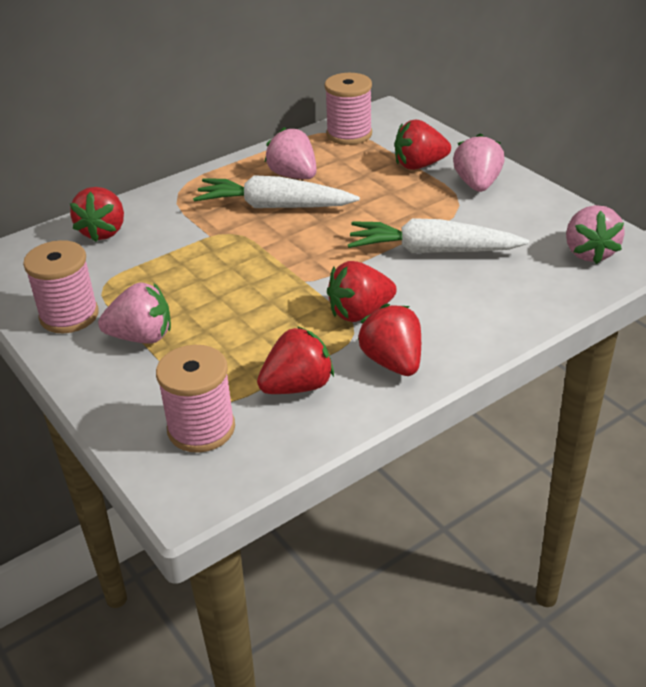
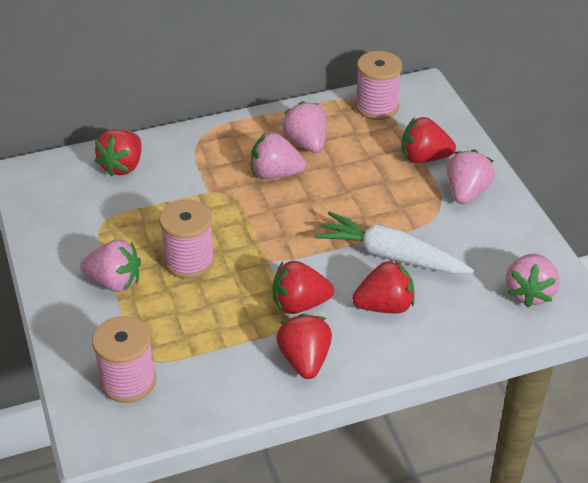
camera: 15 degrees right, 5 degrees up
pink spool [23,240,99,333] -> pink spool moved to [159,200,215,279]
white carrot [193,175,360,208] -> pink strawberry [251,132,306,179]
red strawberry [257,326,334,394] -> red strawberry moved to [352,260,415,313]

